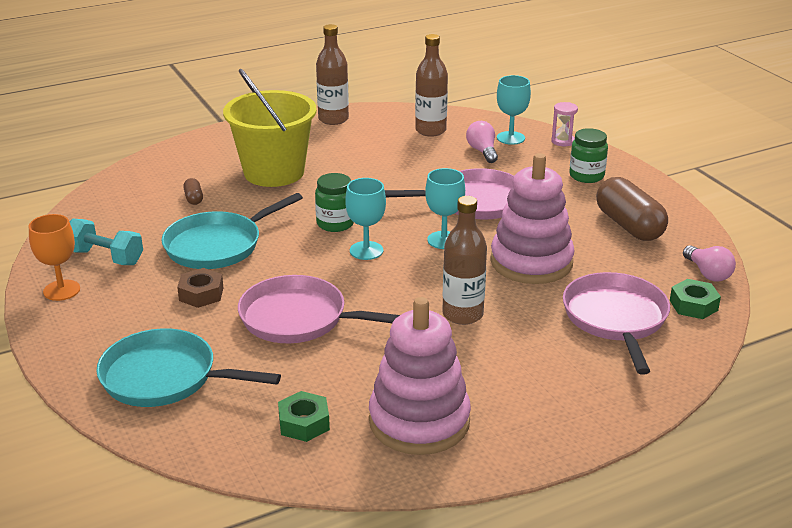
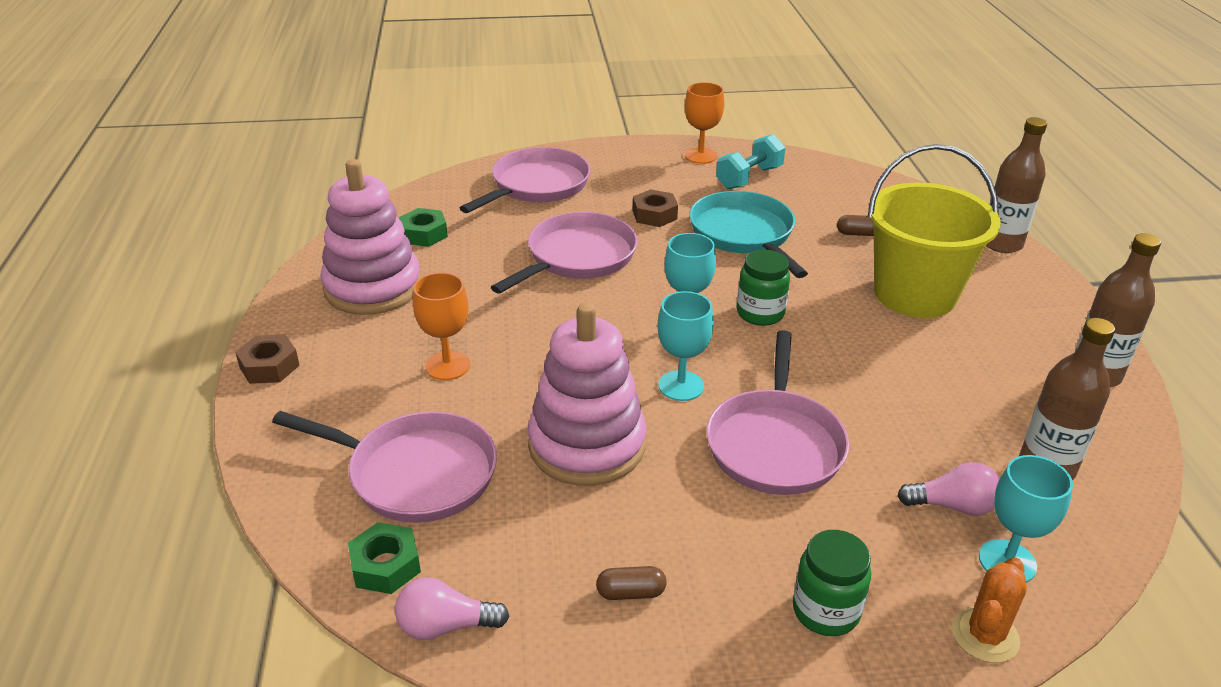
camera: 110 degrees right, 5 degrees up
turquoise pan [96,328,281,407] -> pink pan [460,147,590,213]
brown bottle [442,196,487,325] -> brown bottle moved to [986,117,1047,253]
pink hourglass [551,102,578,146] -> orange cactus [952,557,1027,663]
brown capsule [596,177,668,241] -> brown capsule [596,566,667,600], size x0.43
none -> brown nut [235,335,300,384]
none -> orange goblet [413,272,470,380]

